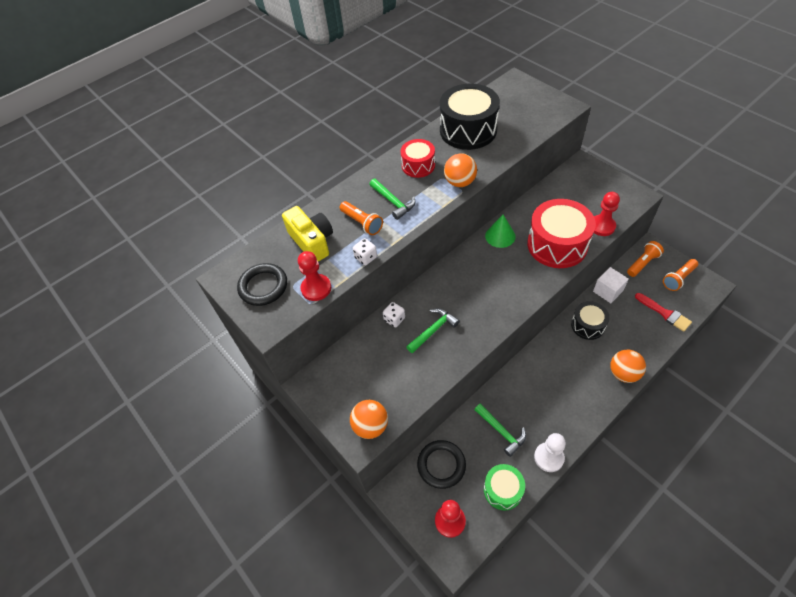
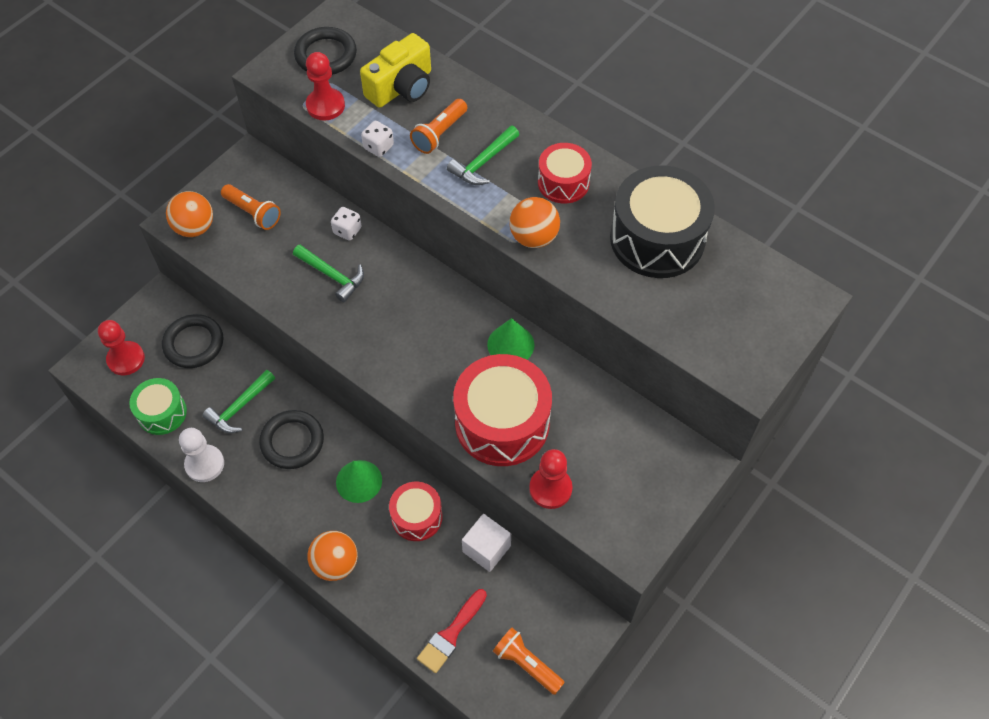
camera: 75 degrees right, 5 degrees up
black drum [571,301,610,340] -> red drum [389,482,443,541]
orange flashlight [627,241,664,277] -> orange flashlight moved to [221,184,281,230]
none -> black ring [259,410,324,469]
none -> green cone [336,460,382,503]

